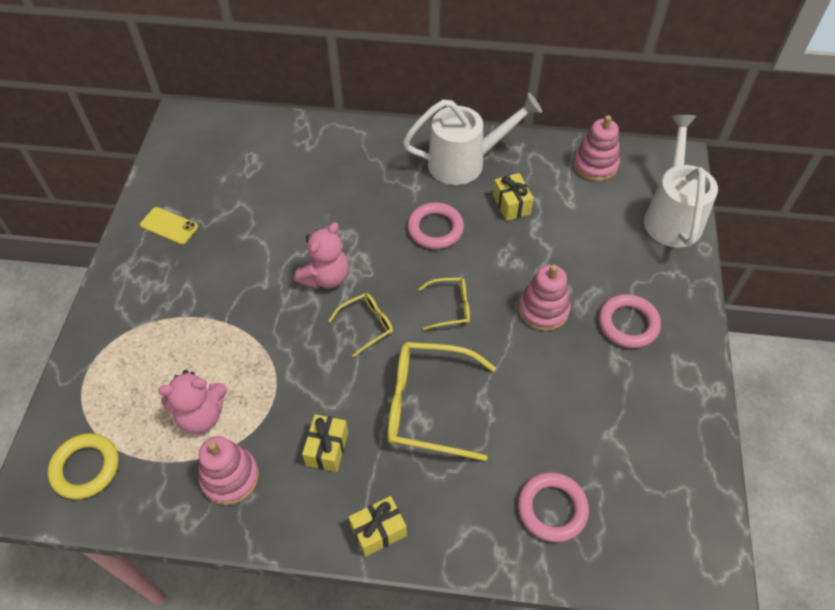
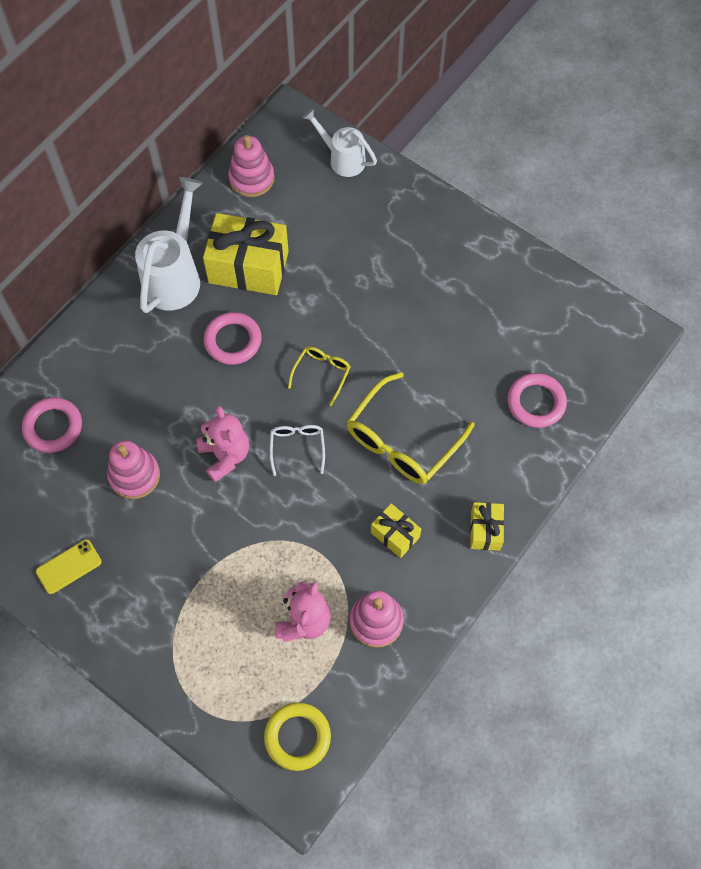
camera: 60 degrees left, 10 degrees up
yellow glasses [328,293,393,357] -> white glasses [270,425,325,476]
yellow gift [493,173,534,221] -> yellow gift [203,213,289,295], size x1.95
pink stacking toy [518,264,571,331] -> pink stacking toy moved to [107,440,160,499]
pink ring [599,294,661,348] -> pink ring moved to [22,397,82,453]
white watering can [644,115,718,248] -> white watering can [302,108,377,177], size x0.63

